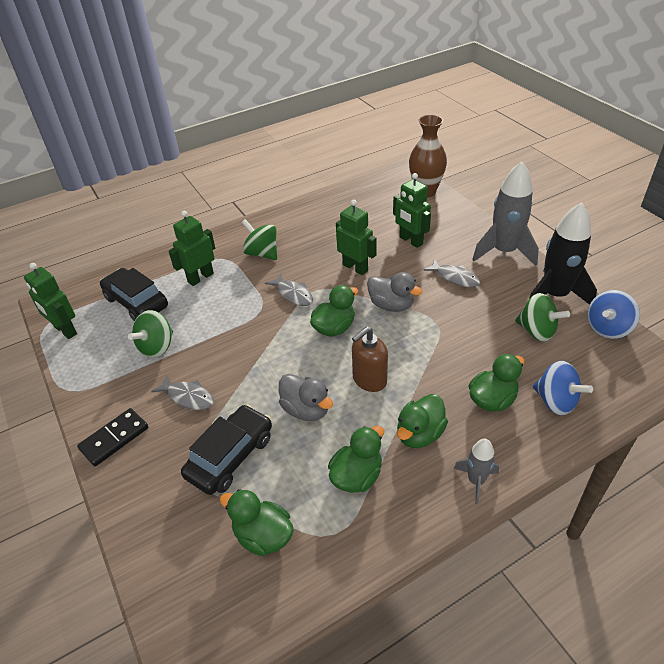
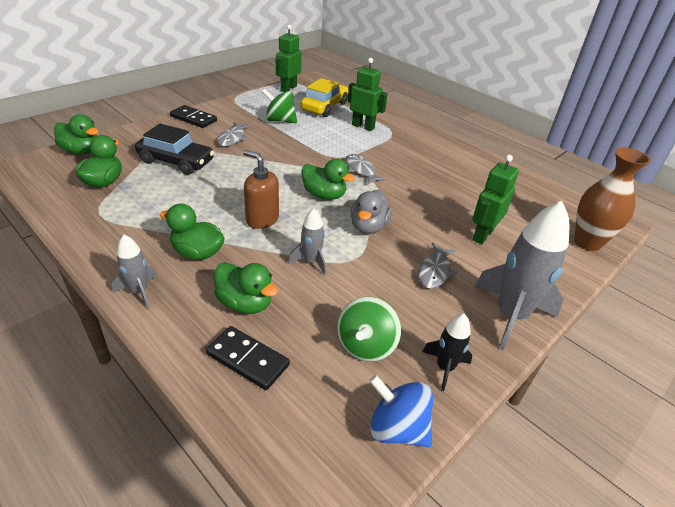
camera: 70 degrees right, 5 degrees down
black car [100,268,168,321] -> yellow car [300,78,348,117]
green spinning top [242,219,277,260] -> none
grey fish [265,273,313,306] -> grey fish turned 120 degrees clockwise [346,154,386,184]
grey duck [279,374,333,421] -> none
green duck [328,426,384,493] -> green duck moved to [54,114,99,155]
green robot [336,200,377,275] -> none
black rocket [529,202,597,305] -> black rocket [422,313,472,391], size x0.51
blue spinning top [533,361,593,415] -> black domino [206,326,290,390]
none -> grey rocket [288,208,326,275]

